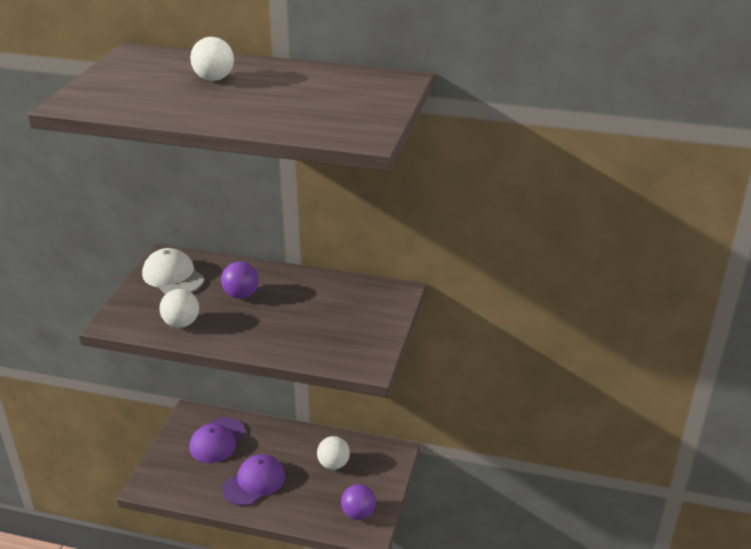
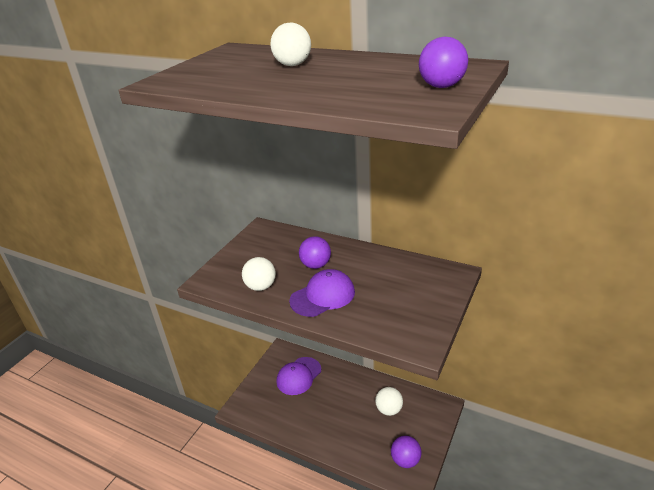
camera: 15 degrees right, 0 degrees up
white cap [142,248,204,295] -> none
purple cap [223,454,285,506] -> purple cap moved to [289,269,355,317]
none -> purple ball [419,37,468,88]

